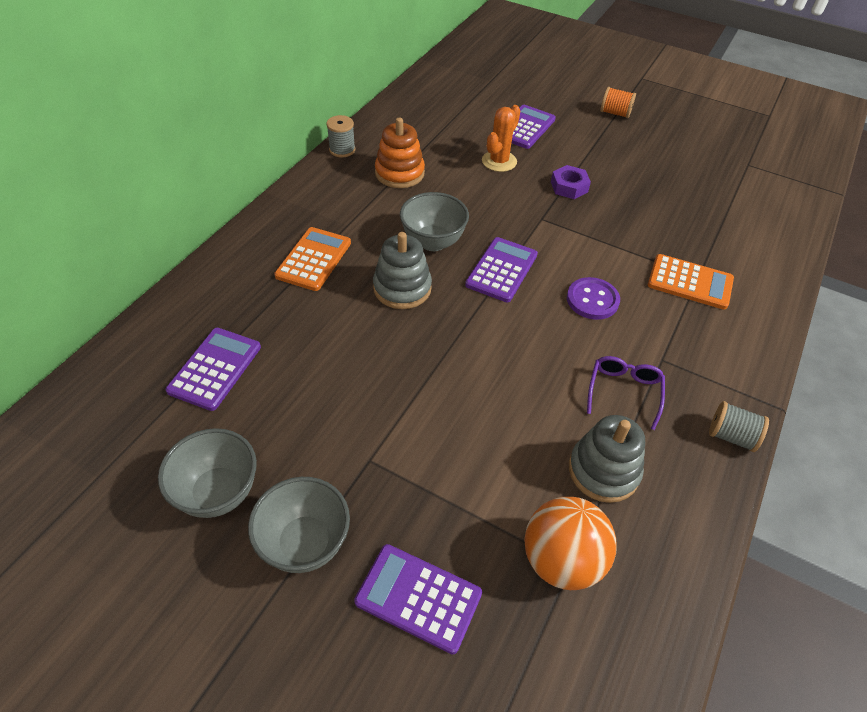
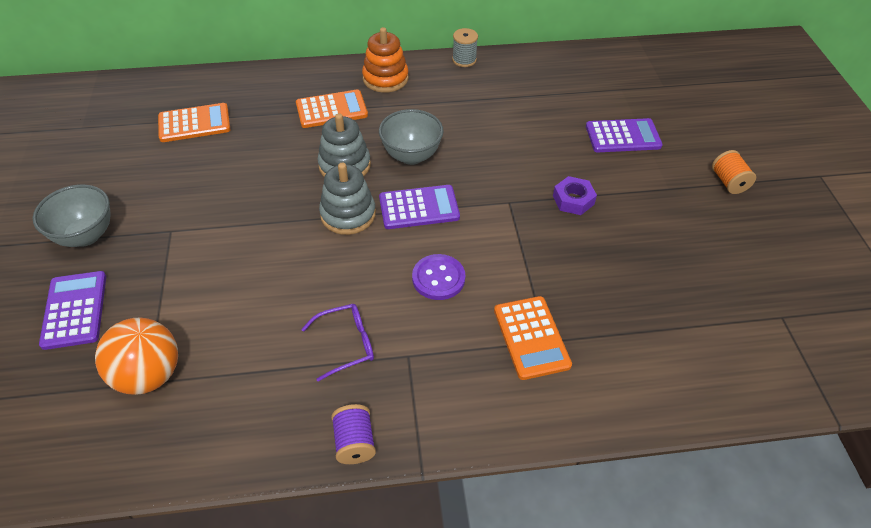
camera: 55 degrees right, 0 degrees up
grey bowl [158,428,257,518] -> none
purple calculator [166,328,261,411] -> orange calculator [158,103,231,142]
orange stacking toy [375,117,425,188] -> orange stacking toy moved to [362,27,409,93]
orange cactus [482,105,521,172] -> none
grey stacking toy [569,415,645,503] -> grey stacking toy moved to [319,163,376,235]
grey spool [709,401,769,452] -> purple spool [331,404,376,464]

